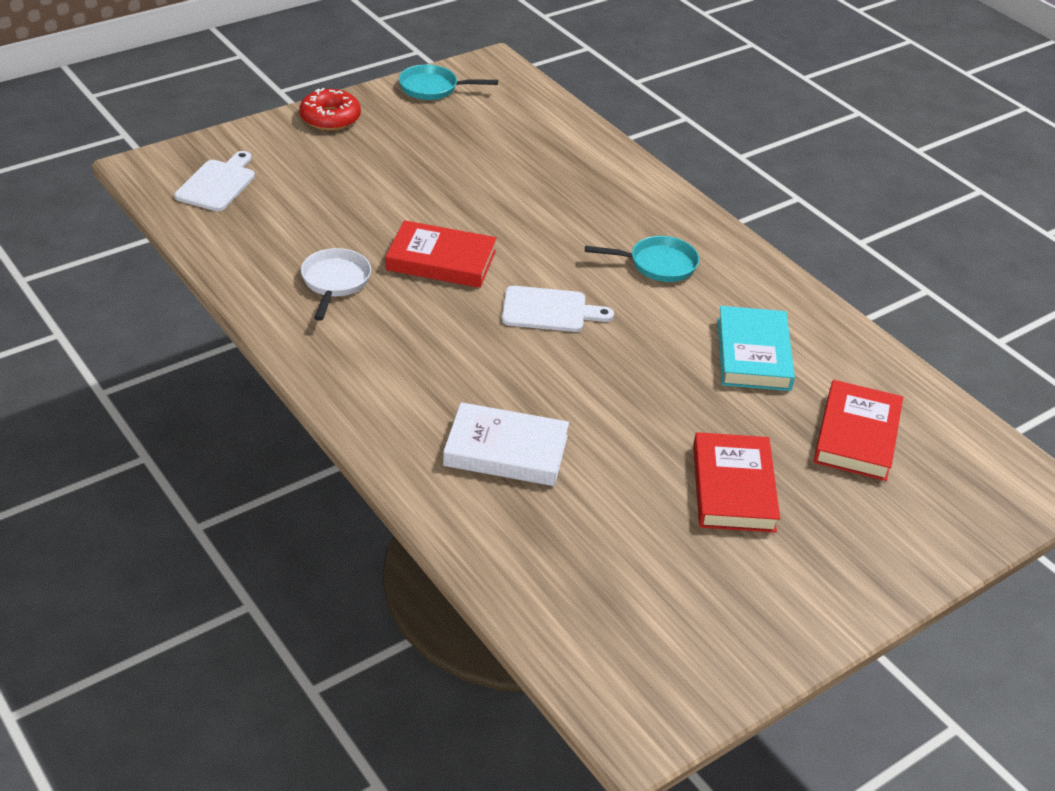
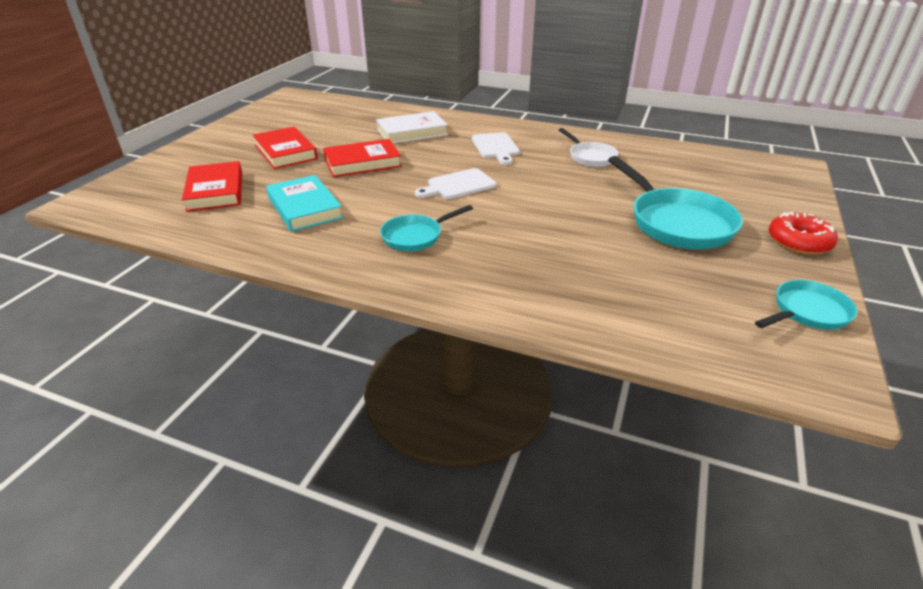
camera: 150 degrees right, 5 degrees down
white cutting board [174,151,255,211] -> white cutting board moved to [472,132,520,165]
red book [386,220,497,288] -> red book moved to [323,139,402,177]
none -> turquoise pan [608,156,743,249]

